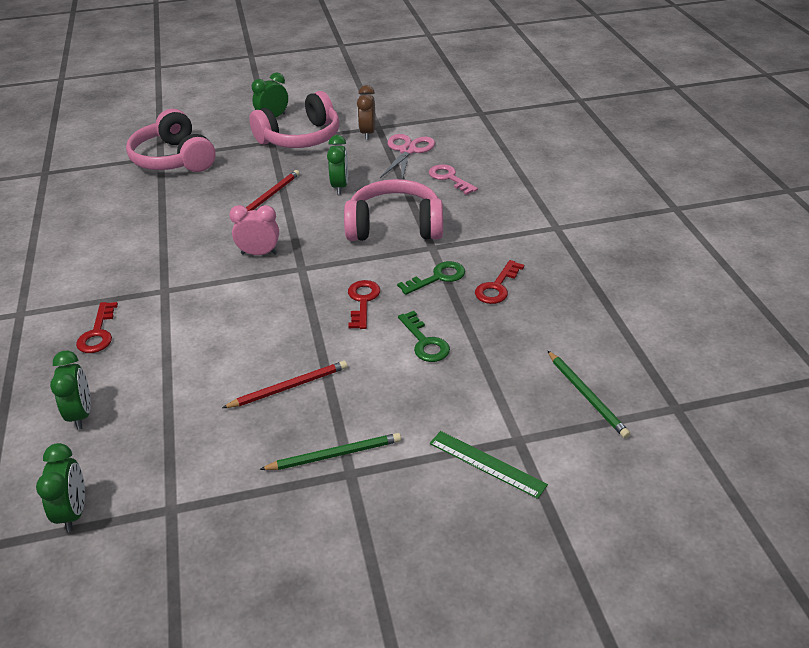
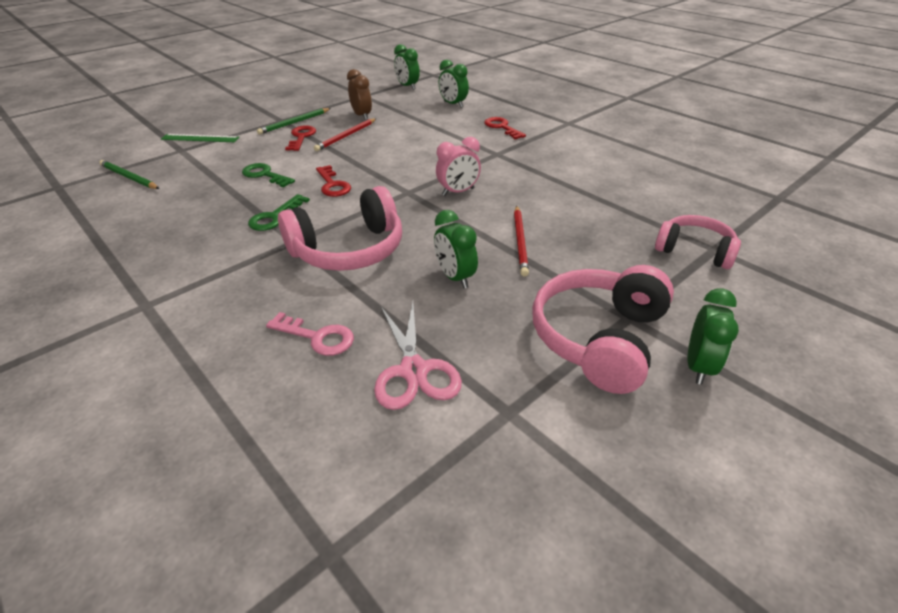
camera: 150 degrees right, 0 degrees up
pink headphones [126,109,216,172] -> pink headphones [655,215,741,269], size x0.64
brown clock [357,85,375,140] -> brown clock moved to [347,69,372,120]
red key [475,260,524,304] -> red key moved to [285,125,316,151]

